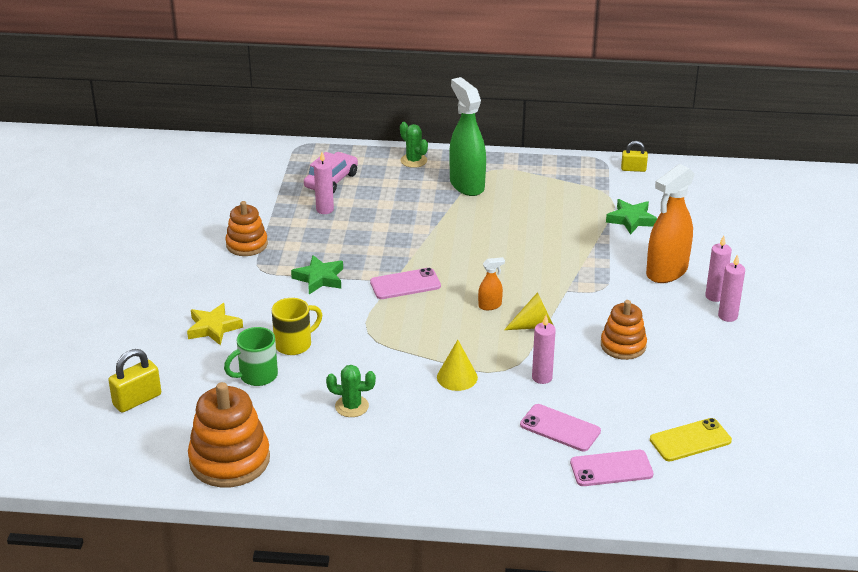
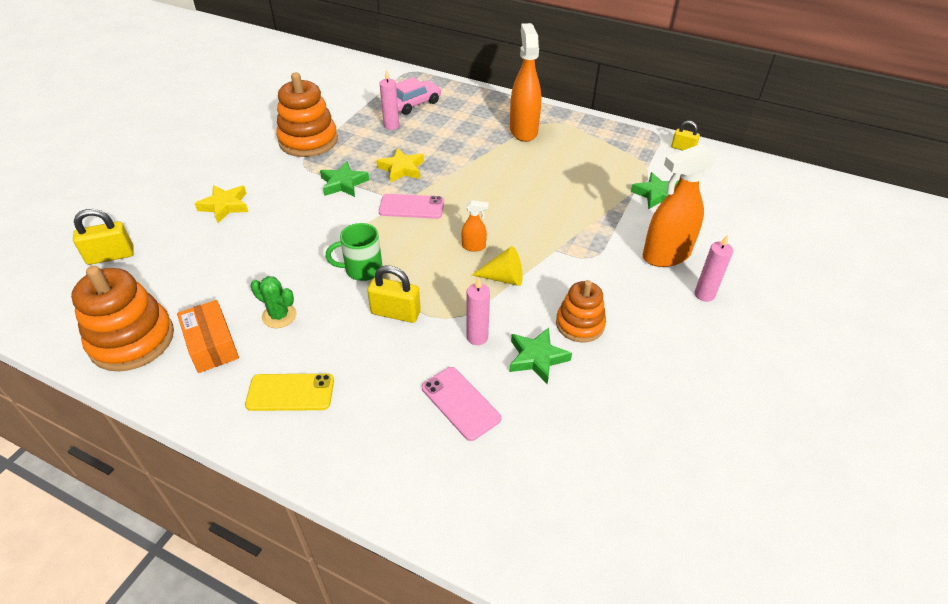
camera: 20 degrees right, 10 degrees up
green mug [224,327,278,386] -> green mug moved to [326,223,382,281]
orange stacking toy [225,201,268,256] -> orange stacking toy [276,72,338,157], size x1.60
yellow mug [272,298,322,355] -> none
green cactus [400,122,428,168] -> none
yellow cone [437,340,478,391] -> yellow padlock [367,265,421,323]
green spray bottle [449,77,486,196] -> orange spray bottle [510,23,541,142]
pink phone [570,450,653,486] -> none
yellow phone [650,418,732,461] -> yellow phone moved to [245,374,334,411]
pink candle [718,254,745,322] -> none
none -> orange box [177,300,239,373]
none -> yellow star [376,148,424,183]
none -> green star [509,328,572,384]

